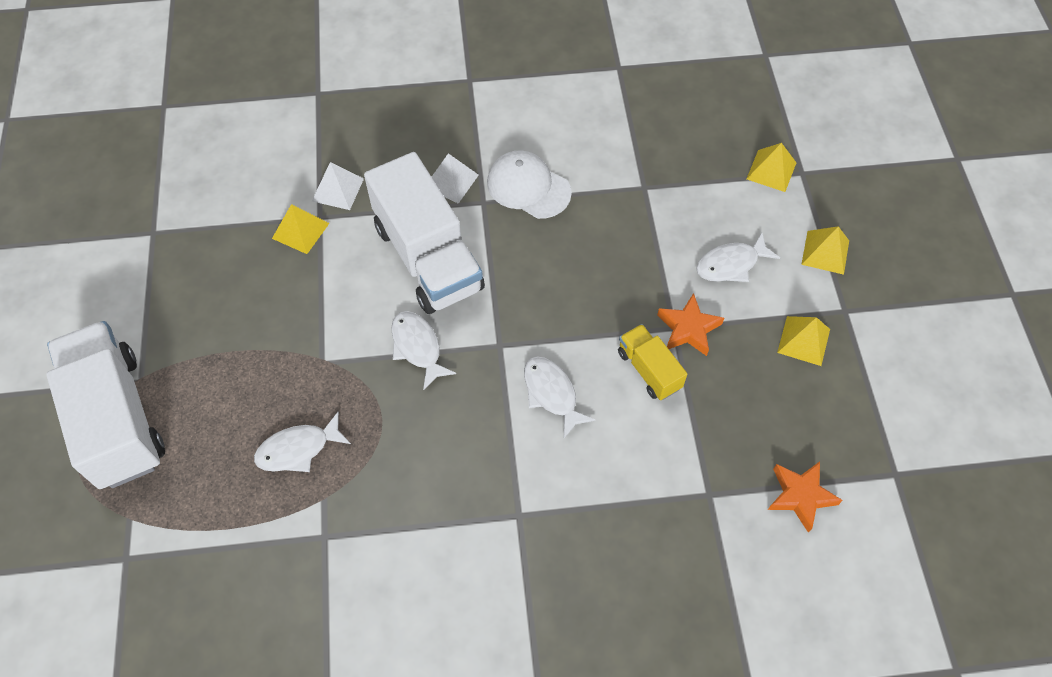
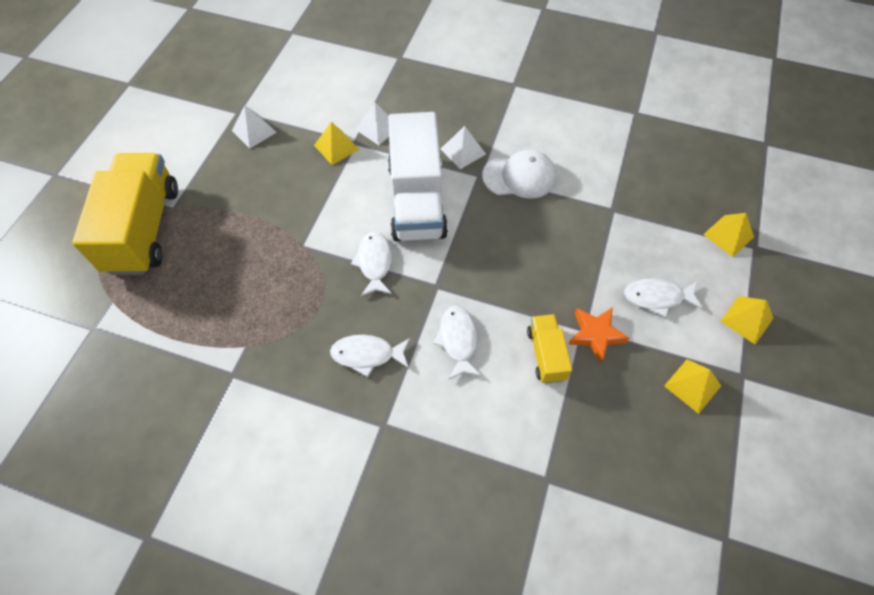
camera: 25 degrees right, 0 degrees up
white truck [46,321,165,489] -> yellow truck [72,153,178,275]
white fish [254,412,351,472] -> white fish moved to [330,335,410,377]
white cap [487,150,572,219] -> white cap turned 120 degrees clockwise [482,149,556,199]
orange star [768,461,843,533] -> none
none -> white pyramid [232,105,277,149]

